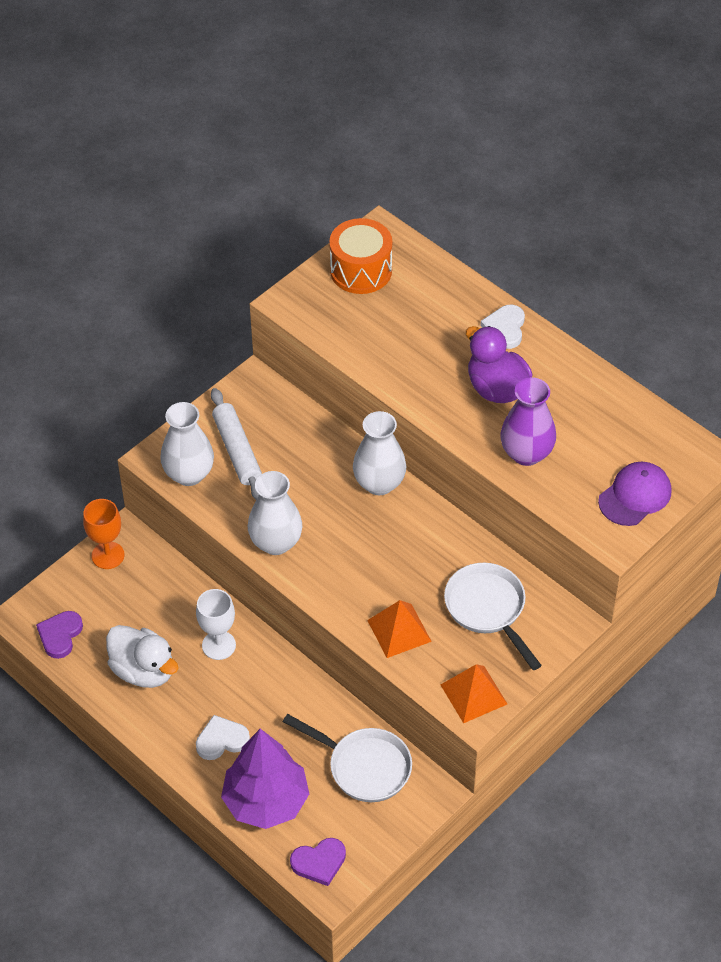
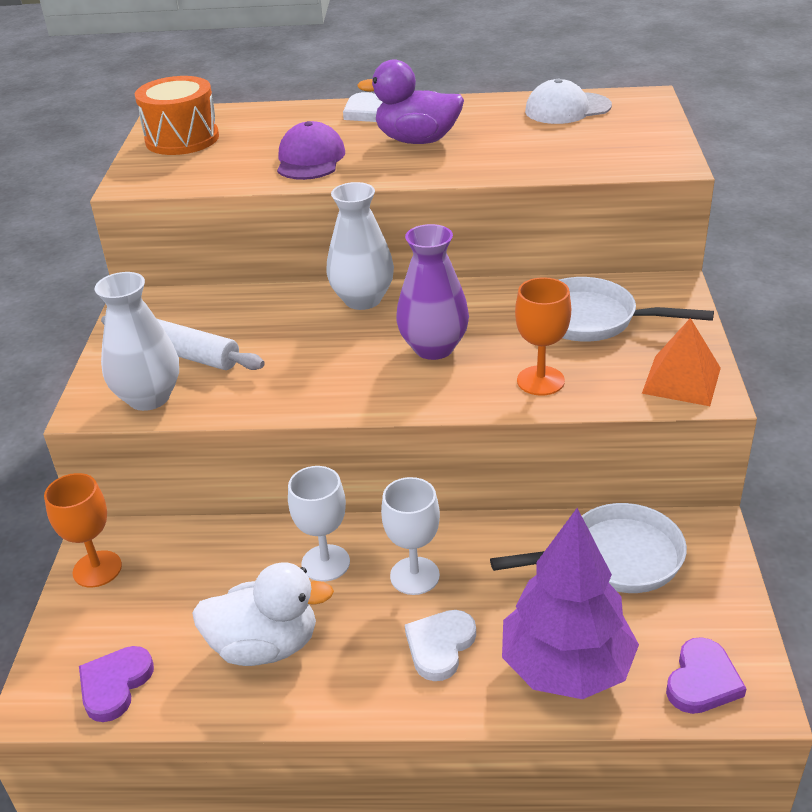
camera: 40 degrees left, 15 degrees down
purple heart [36,611,83,659] -> purple heart turned 45 degrees clockwise [79,646,154,722]
white vase [248,471,302,555] -> none
orange pyramid [367,600,432,658] -> orange goblet [515,277,571,396]
purple vase [500,378,556,466] -> purple vase moved to [396,224,469,360]
purple cap [598,462,671,526] -> purple cap moved to [277,121,345,180]
none -> white goblet [381,477,440,595]
none -> white cap [525,78,612,124]

